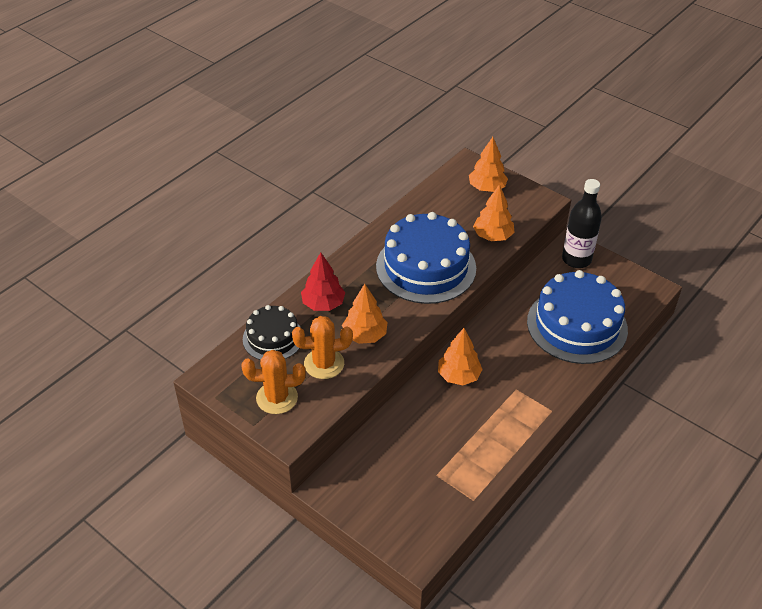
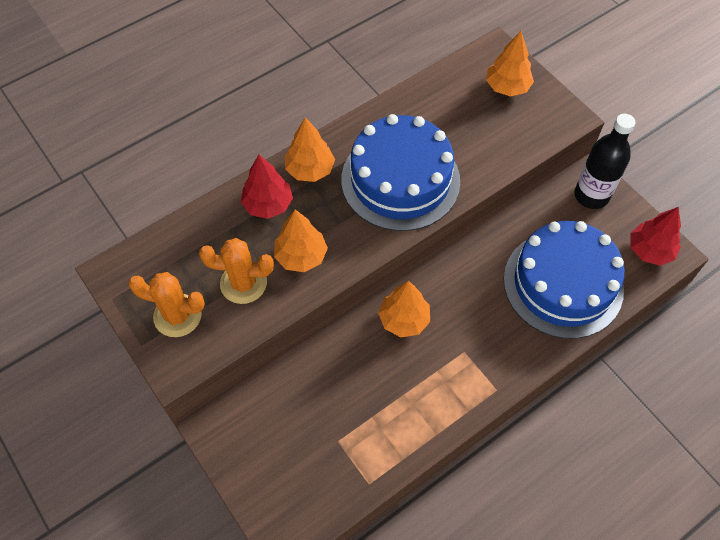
camera: 15 degrees right, 15 degrees up
black cake [243,305,301,360] -> none
orange tree [473,184,515,241] -> orange tree moved to [285,117,335,182]
none -> red tree [630,207,681,266]

